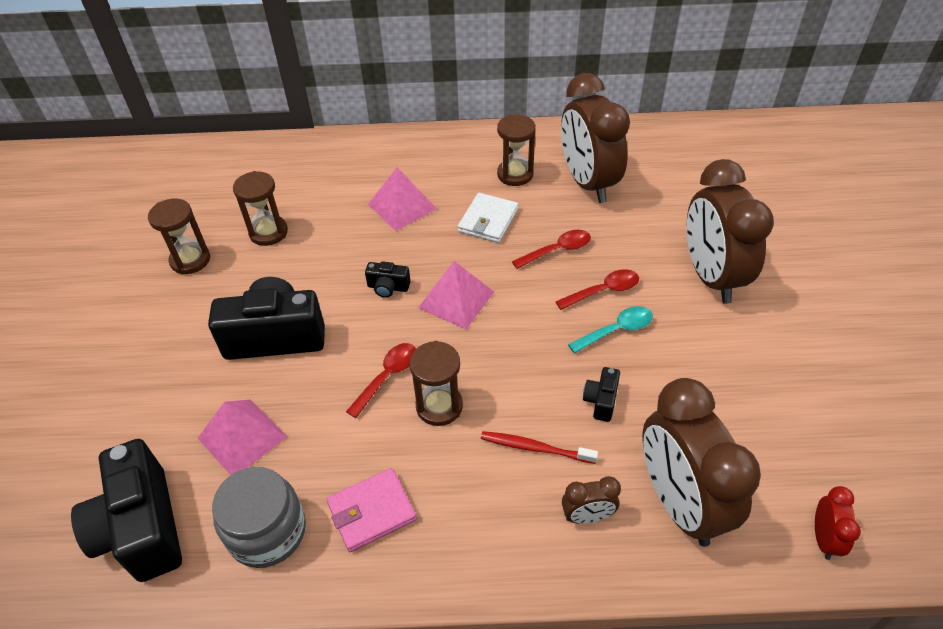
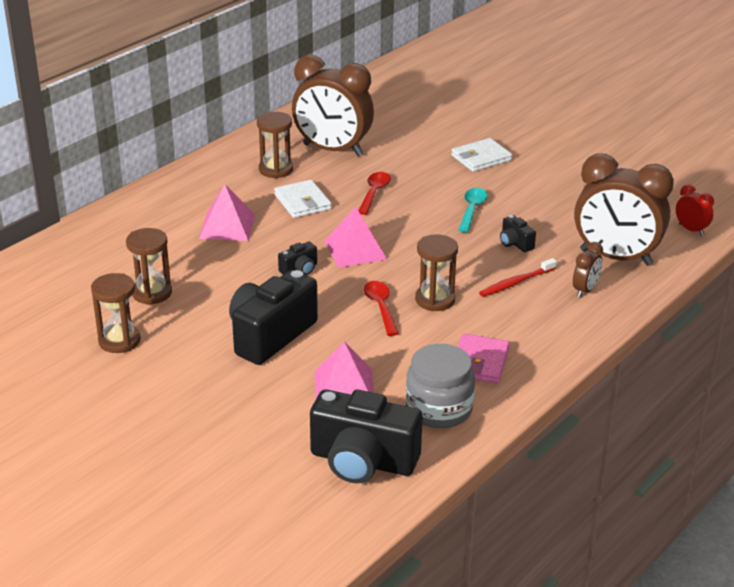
camera: 50 degrees left, 15 degrees down
red spoon [555,269,639,310] -> none
brown clock [686,159,774,304] -> white wallet [451,138,512,172]

